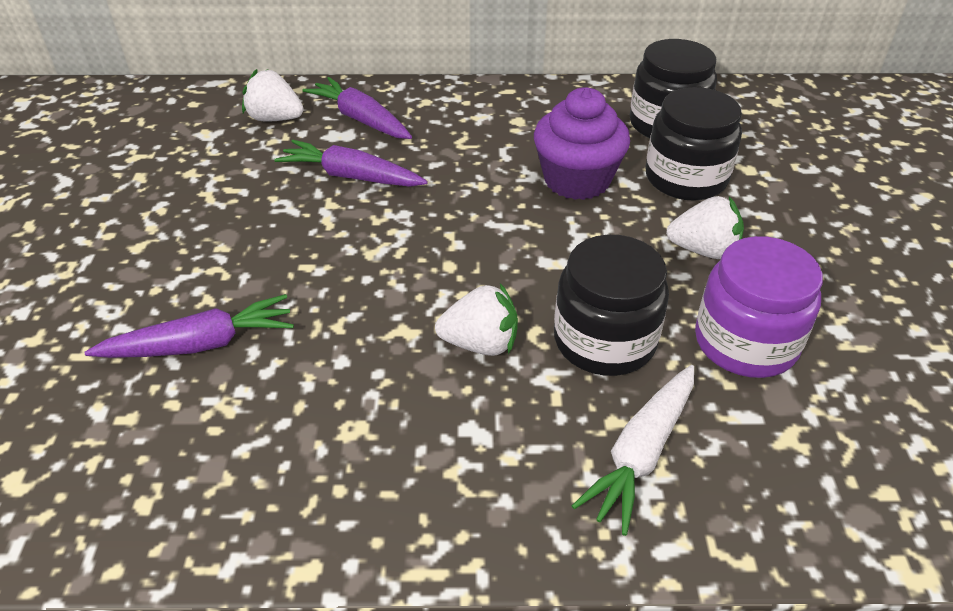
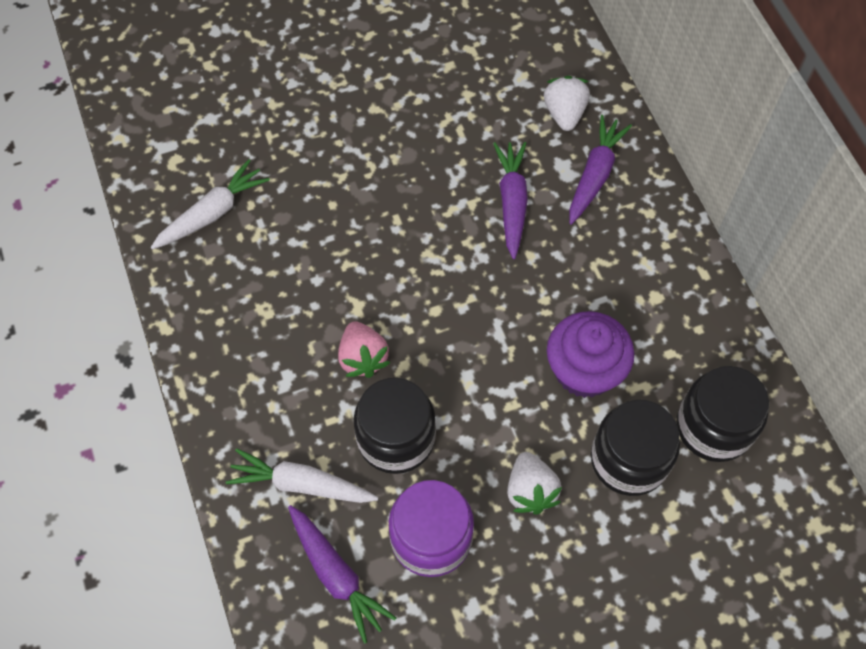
camera: 70 degrees right, 20 degrees up
purple carrot [84,294,294,358] -> purple carrot moved to [288,505,396,644]
white strawberry [435,283,518,356] -> pink strawberry [338,321,390,378]
none -> white carrot [150,159,270,250]

